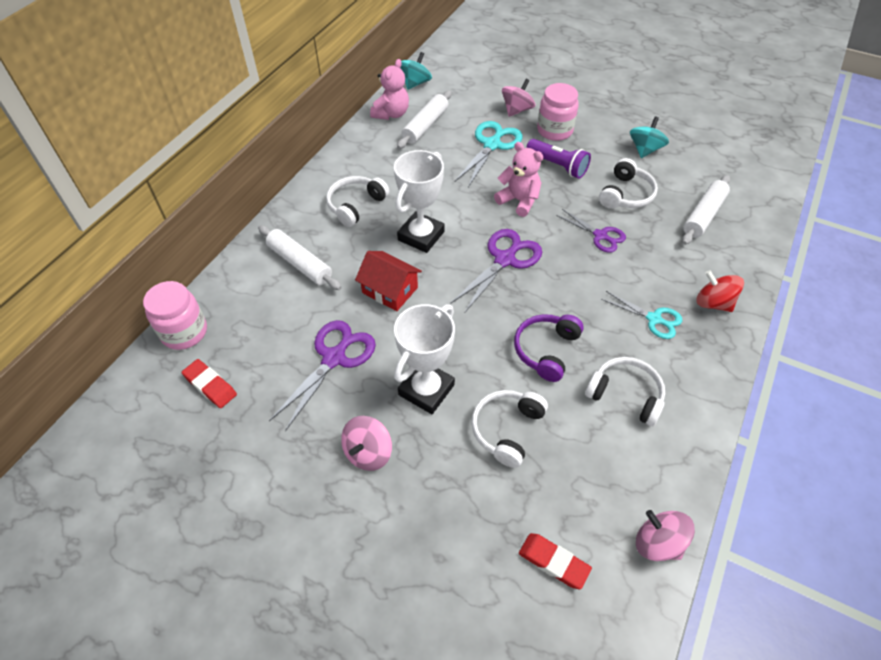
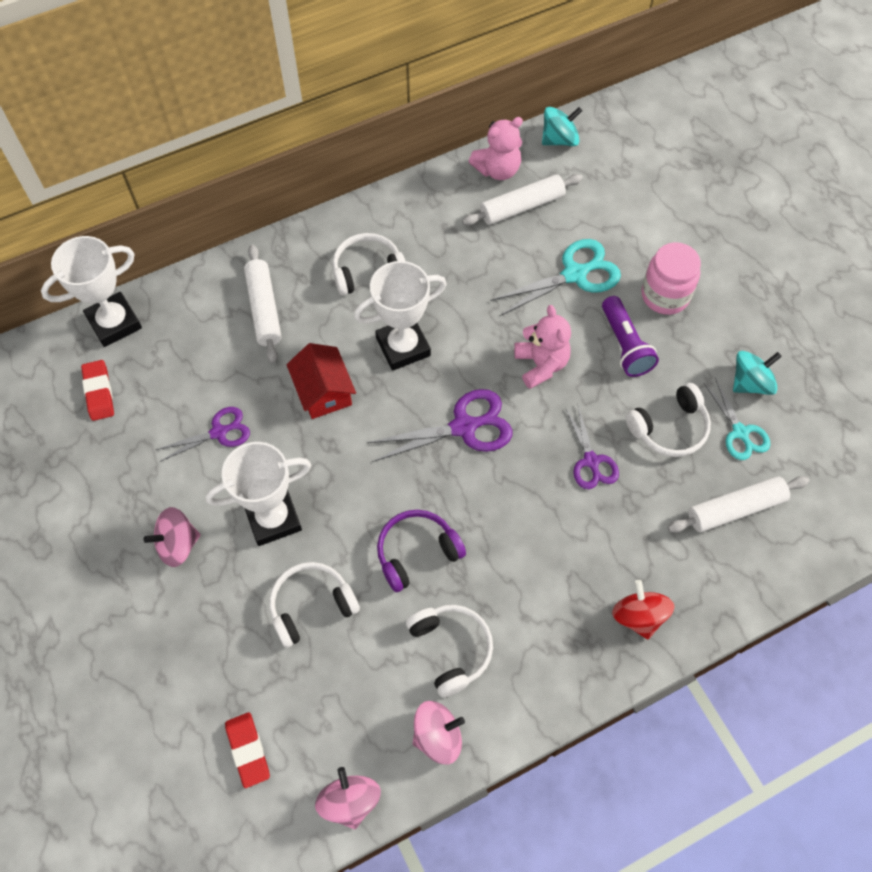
camera: 35 degrees right, 10 degrees up
pink jar [143,281,207,350] -> white trophy [41,236,142,347]
purple scissors [269,320,376,431] -> purple scissors [156,407,250,462], size x0.64
pink spinning top [502,79,535,117] -> pink spinning top moved to [413,701,465,764]
turquoise scissors [601,291,682,339] -> turquoise scissors moved to [704,378,770,460]

